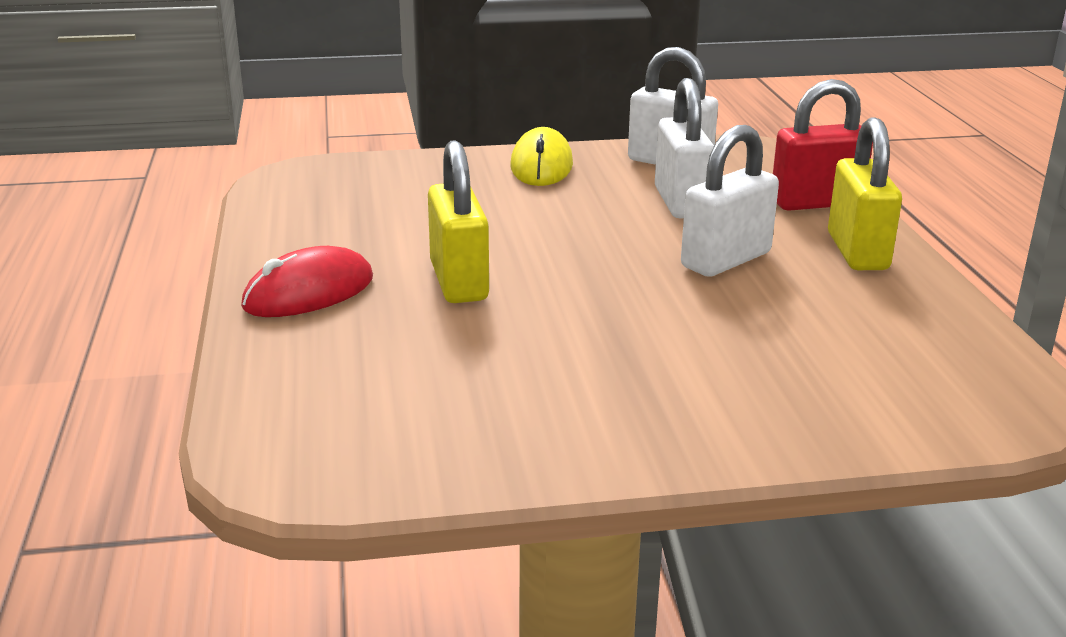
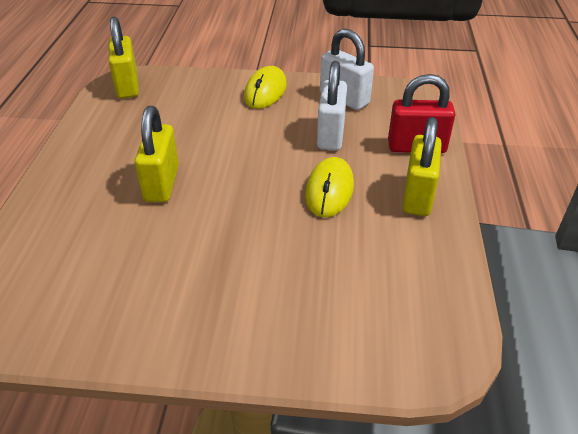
camera: 15 degrees right, 15 degrees up
red mouse [241,246,373,317] -> none
white padlock [681,125,779,277] -> yellow mouse [305,157,354,217]
none -> yellow padlock [109,17,139,99]

